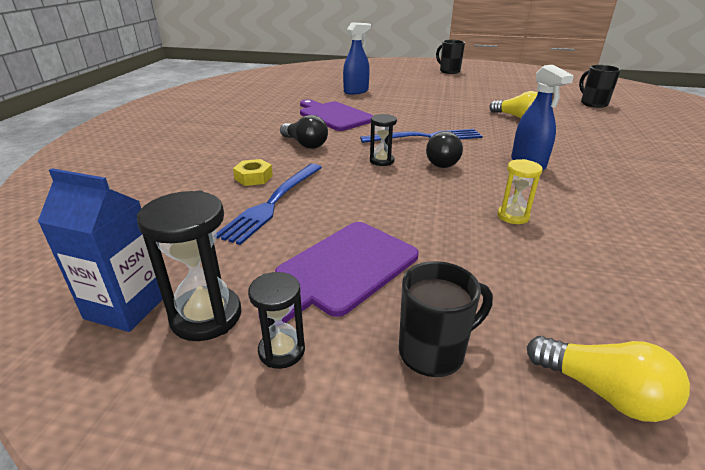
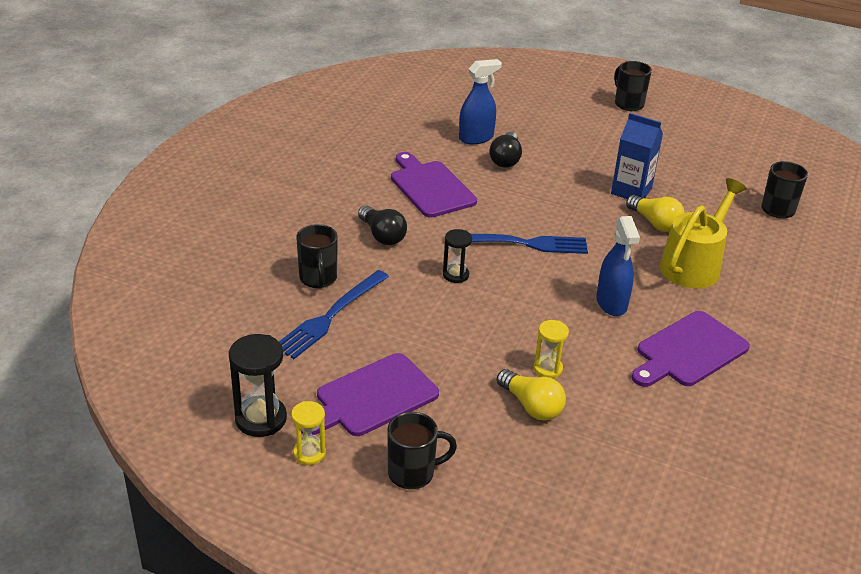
camera: 10 degrees right, 5 degrees up
blue carton [38,168,163,332] -> blue carton moved to [611,113,663,199]
yellow nut [233,159,273,186] -> black mug [296,224,338,288]
black hourglass [248,272,305,369] -> yellow hourglass [291,401,326,465]
black light bulb [426,131,463,168] -> black light bulb moved to [489,132,522,168]
yellow light bulb [527,336,690,422] -> yellow light bulb moved to [497,369,566,421]
none -> purple cutting board [631,311,750,387]
none -> yellow watering can [660,178,747,289]

